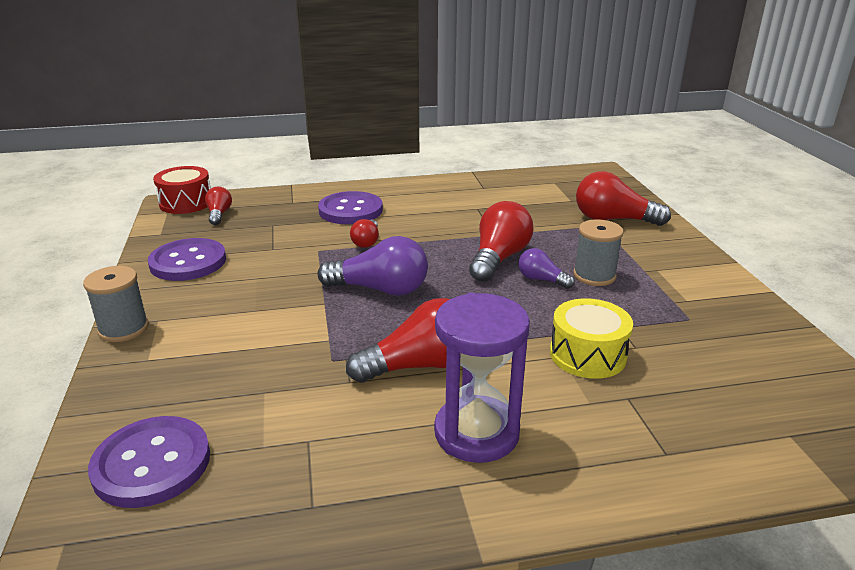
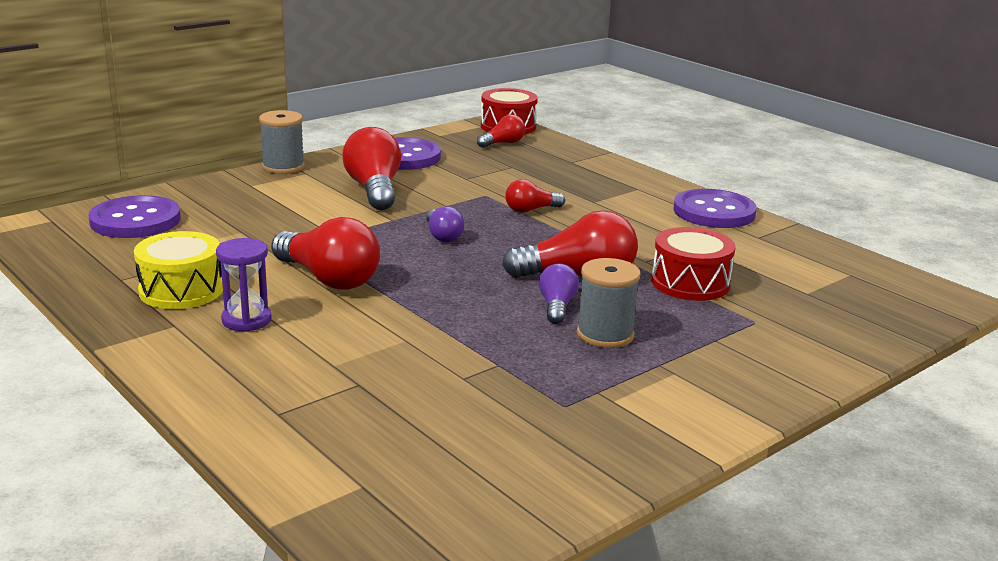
camera: 60 degrees right, 5 degrees down
purple light bulb [317,236,428,296] -> purple light bulb [426,206,464,242], size x0.55
purple button [318,191,383,224] -> purple button moved to [673,189,757,228]
purple hourglass [434,293,530,463] -> purple hourglass [216,238,272,332], size x0.59
yellow drum [550,299,633,379] -> yellow drum moved to [134,231,223,309]
red light bulb [576,171,671,226] -> red light bulb moved to [342,127,401,210]
none -> red drum [652,227,736,301]

